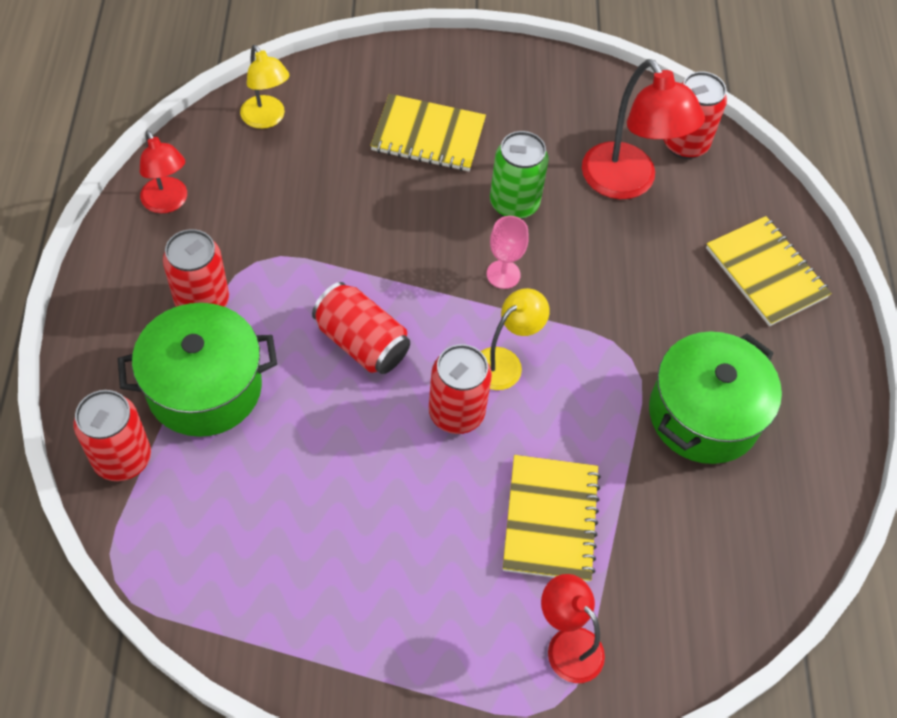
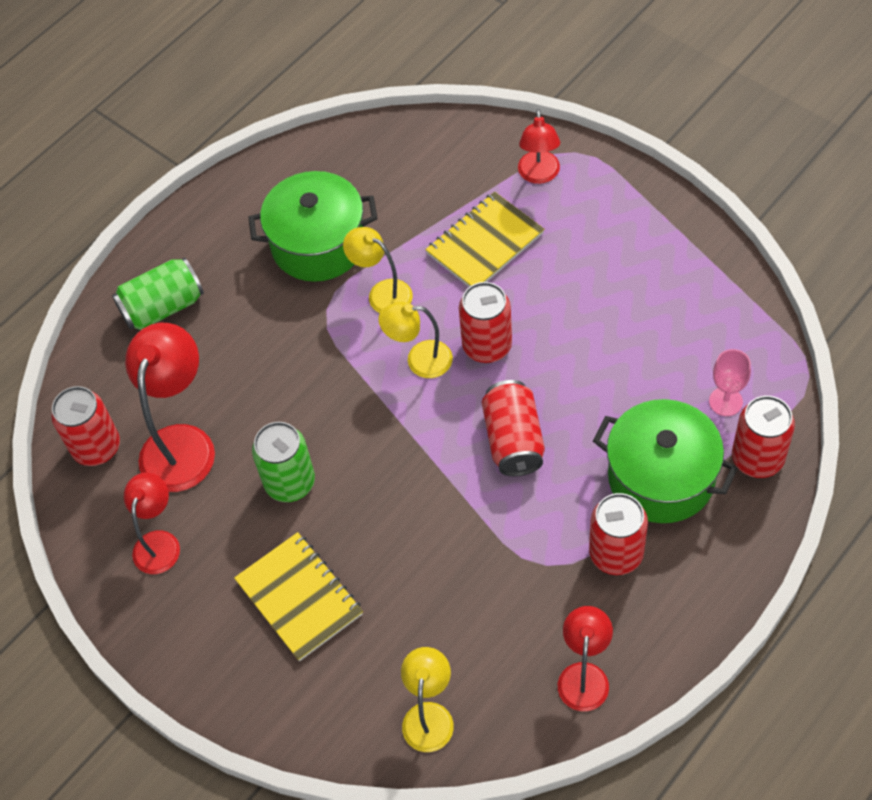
camera: 130 degrees left, 0 degrees up
pink goblet [487,216,529,289] -> pink goblet moved to [709,349,751,416]
yellow notebook [706,216,832,326] -> green can [112,257,204,330]
none -> red lamp [124,473,180,574]
none -> yellow lamp [343,227,413,313]

